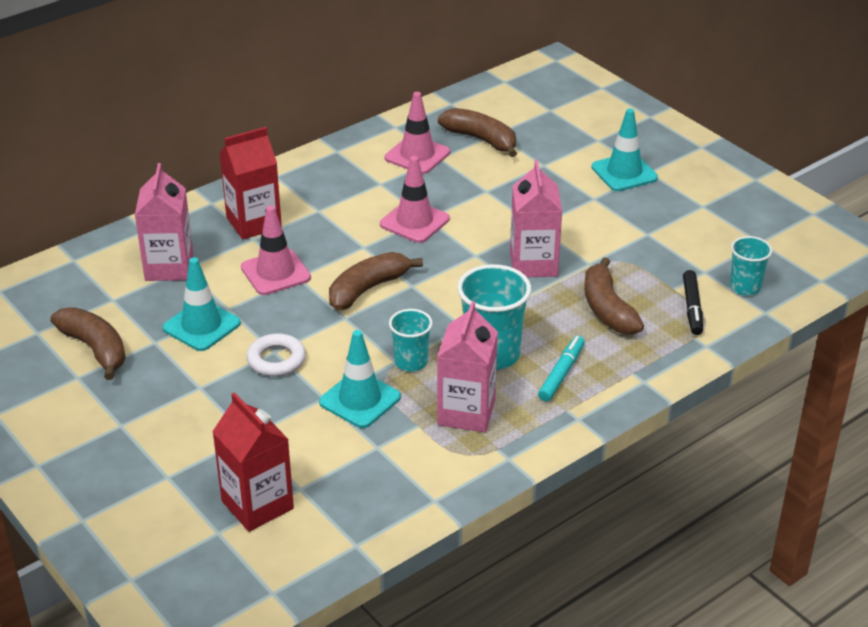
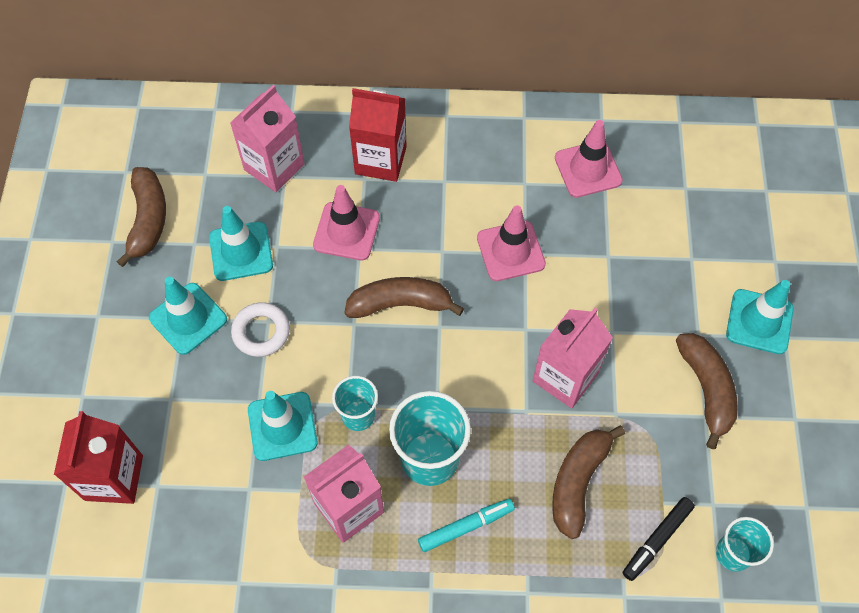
camera: 40 degrees right, 25 degrees up
brown banana [438,108,517,157] -> brown banana moved to [676,333,738,449]
none -> turquoise traffic cone [149,277,227,355]

